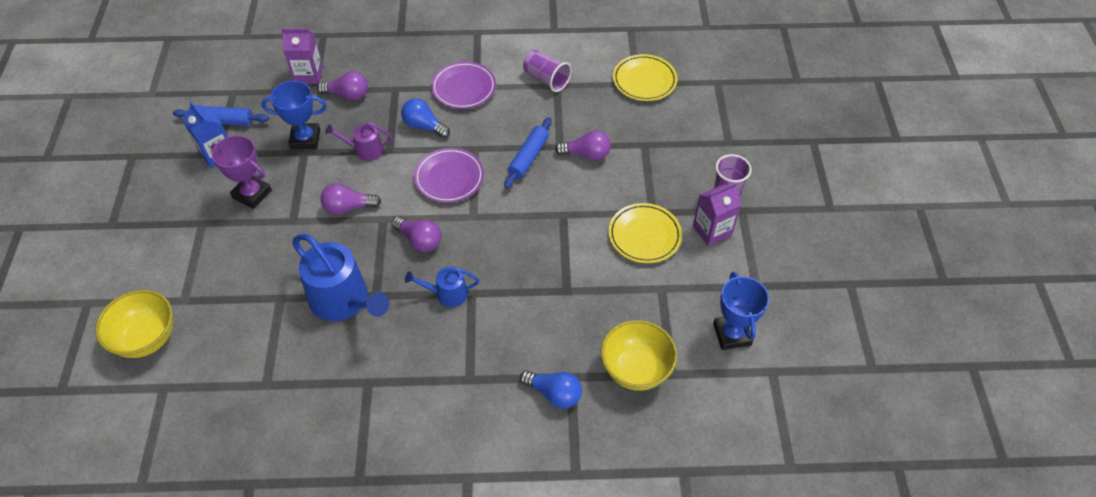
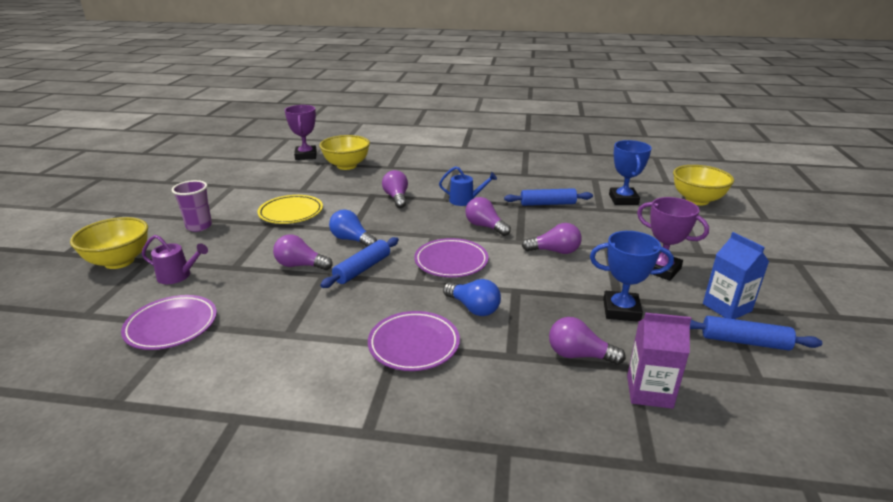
camera: 170 degrees left, 25 degrees down
blue watering can [292,234,389,321] -> blue rolling pin [504,188,593,206]
purple watering can [325,122,392,161] -> purple watering can moved to [142,235,208,284]
blue light bulb [520,371,582,408] -> blue light bulb moved to [329,209,377,247]
purple cup [523,50,572,92] -> none
yellow plate [613,54,677,101] -> purple plate [121,295,217,350]
purple carton [693,182,741,246] -> none
blue trophy [713,272,769,350] -> blue trophy moved to [609,140,652,205]
none -> yellow bowl [70,217,148,269]
none -> purple trophy [285,105,317,160]
none -> purple light bulb [382,170,408,208]

